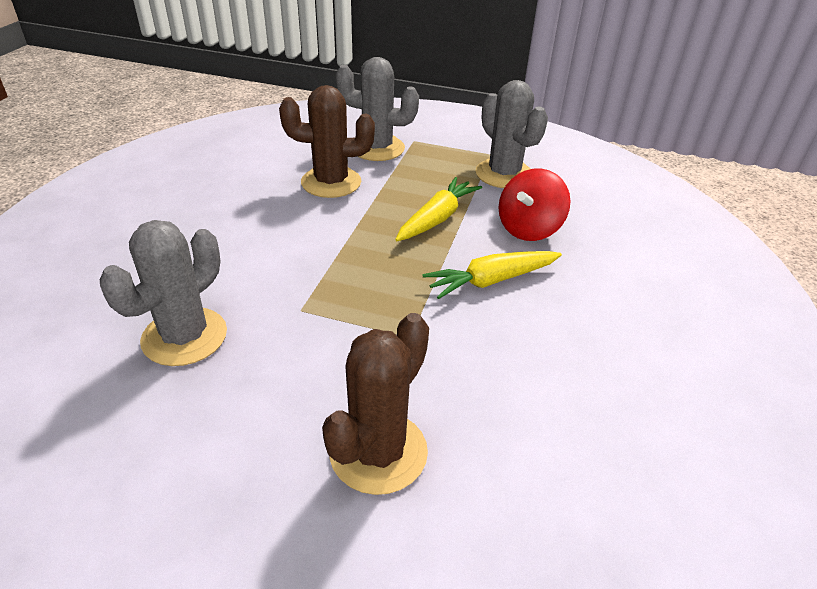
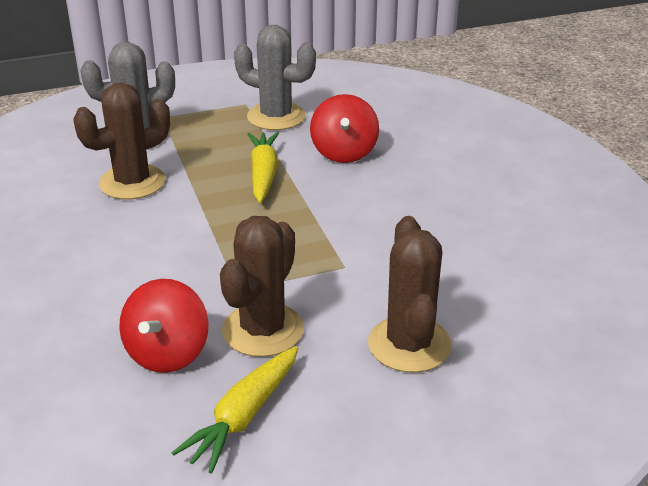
camera: 35 degrees left, 5 degrees down
grey cactus [100,220,227,366] -> red spinning top [119,279,209,373]
yellow carrot [422,251,562,299] -> yellow carrot moved to [172,346,298,473]
none -> brown cactus [220,216,304,357]

